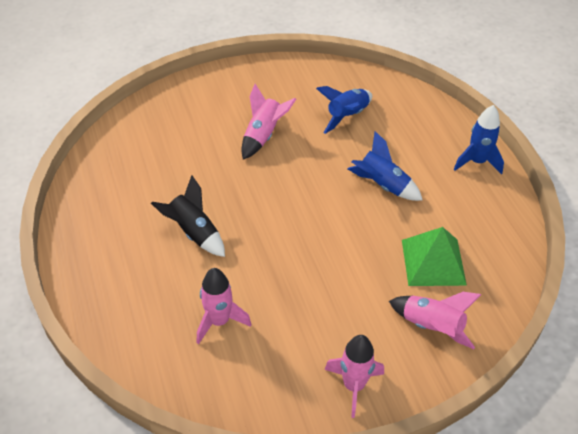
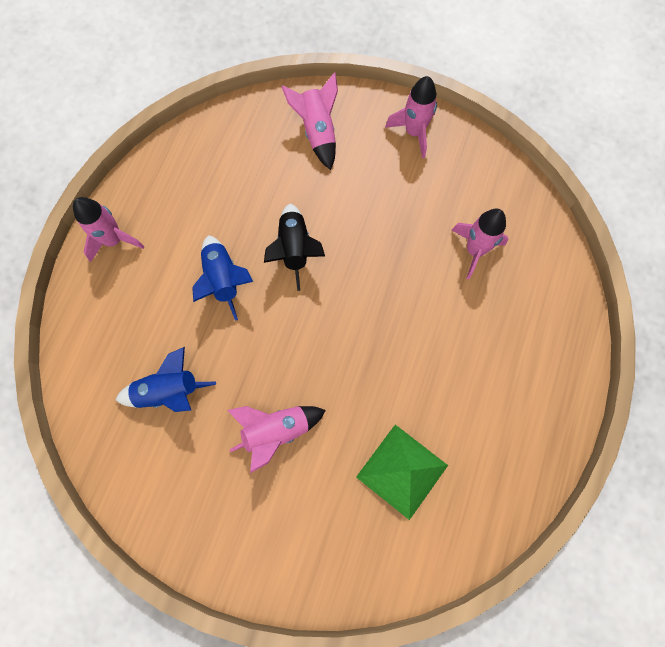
camera: 140 degrees left, 25 degrees up
black rocket [151,175,225,257] -> black rocket moved to [264,204,325,291]
green pyramid [402,227,467,286] -> green pyramid moved to [356,425,448,520]
blue rocket [454,105,504,175] -> pink rocket [73,197,145,262]

